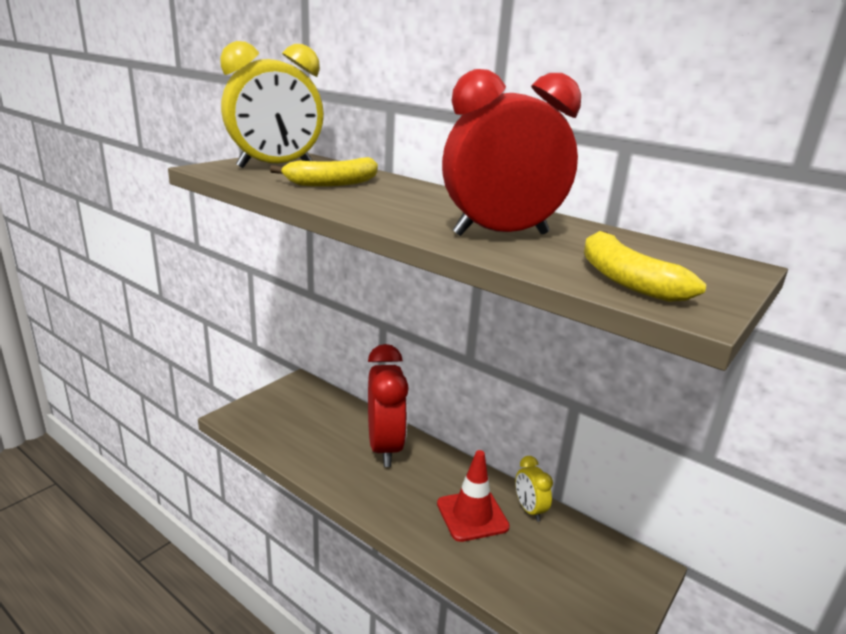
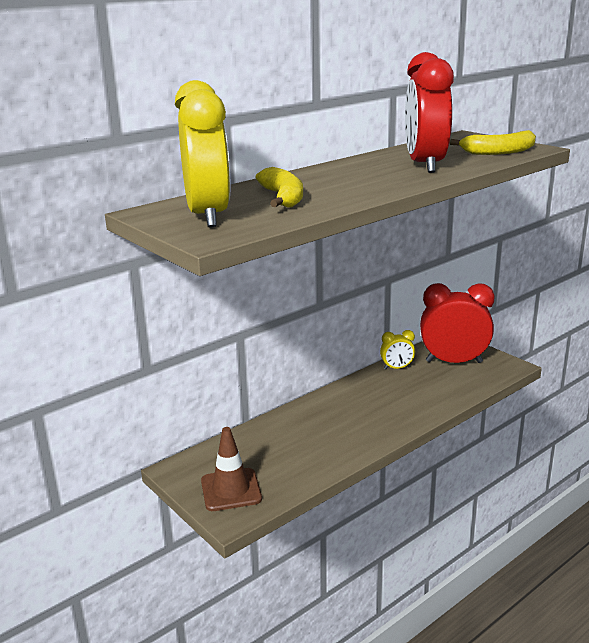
camera: 75 degrees left, 0 degrees up
red clock [368,344,409,467] -> red clock moved to [420,283,495,363]
red traffic cone [437,450,510,542] -> none
none -> brown traffic cone [201,427,262,511]

